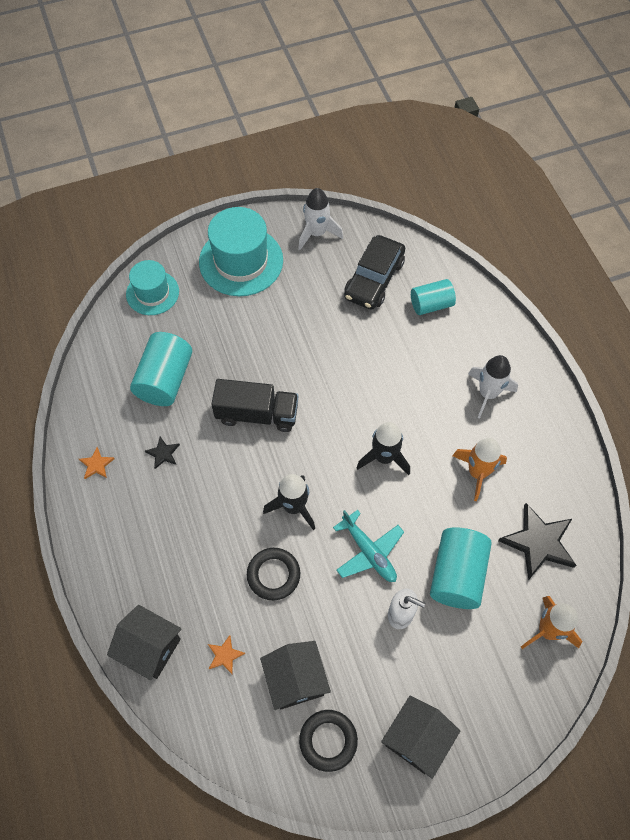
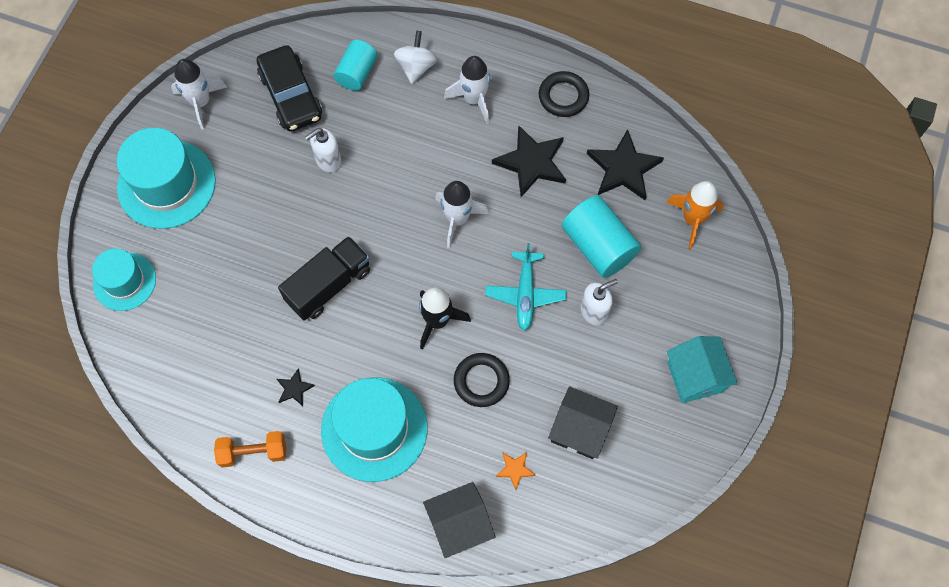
camera: 50 degrees left, 5 degrees up
orange star [79,447,115,479] -> orange dumbbell [214,431,286,468]
turquoise cylinder [130,332,192,406] -> none
black ring [299,710,358,772] -> black ring moved to [539,71,589,117]
turquoise plane [333,510,404,582] -> turquoise plane turned 90 degrees clockwise [485,243,566,331]
black rocket [356,422,410,475] -> white rocket [435,181,489,248]
black house [381,696,460,779] -> turquoise house [667,336,738,403]
orange rocket [452,438,507,501] -> black star [492,125,566,197]
none -> white soap dispenser [305,128,341,172]
none -> turquoise hat [321,378,428,482]
none -> white spinning top [394,31,437,84]

